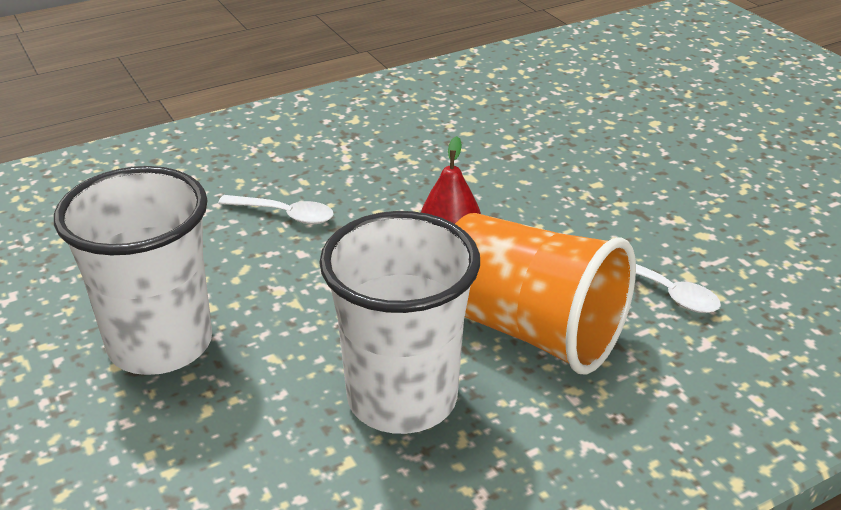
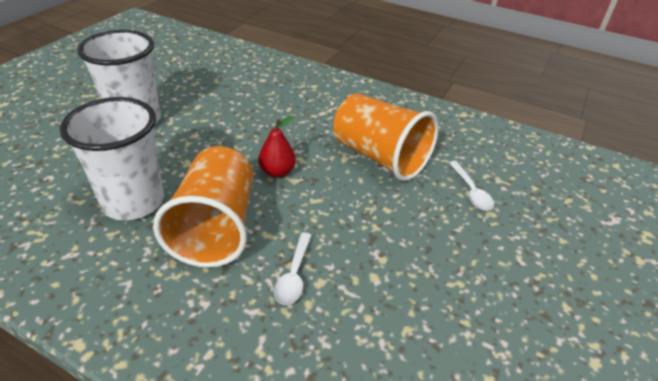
camera: 55 degrees right, 5 degrees up
white spoon [218,195,334,224] -> white spoon moved to [449,161,494,210]
none -> orange cup [333,93,439,181]

